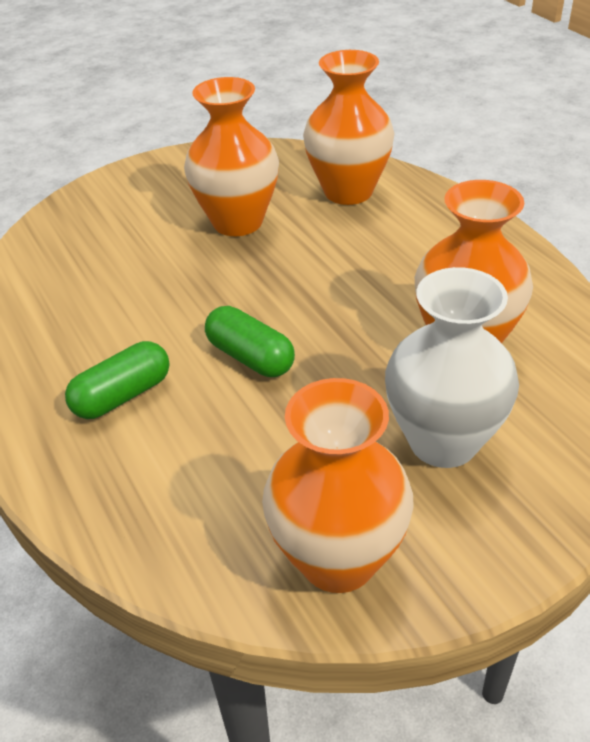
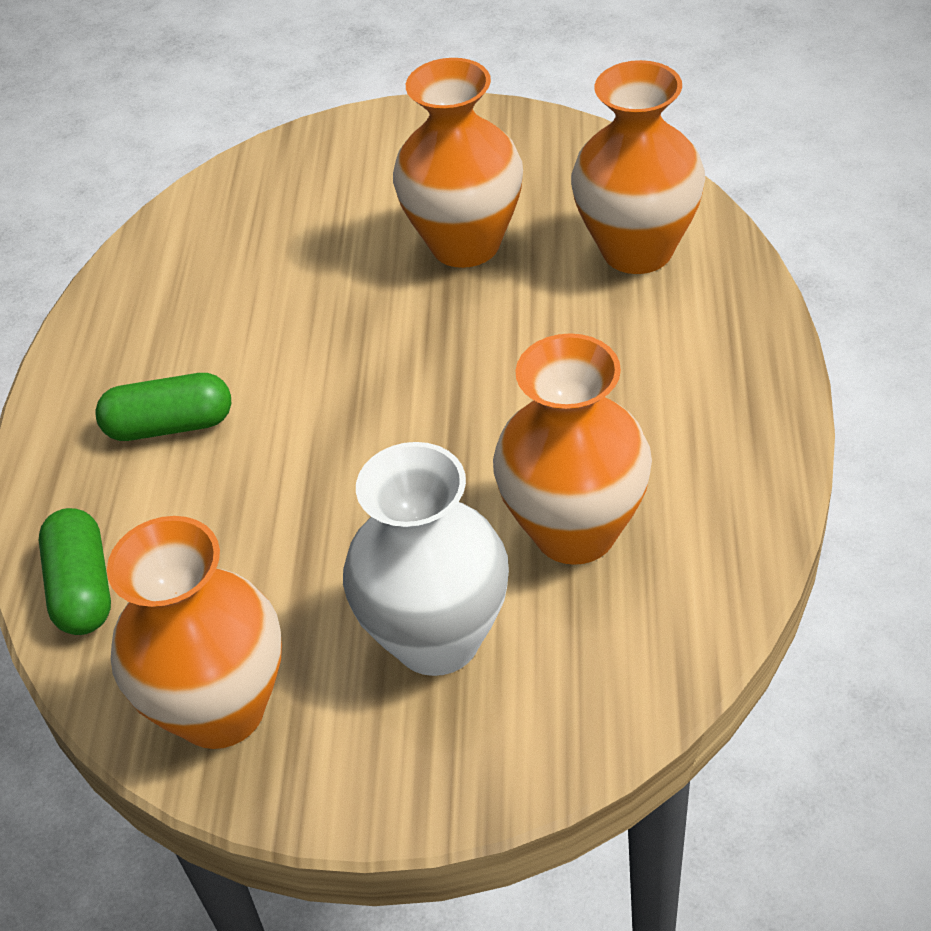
camera: 35 degrees right, 5 degrees up
green capsule [205,306,295,377] -> green capsule moved to [39,508,111,635]

